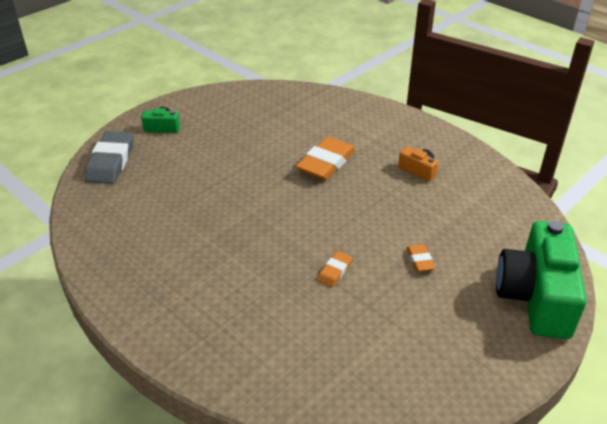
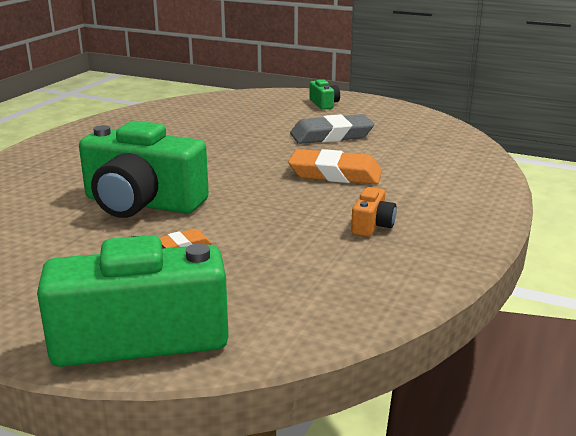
camera: 70 degrees right, 15 degrees down
grey eraser [84,131,133,184] -> grey eraser moved to [290,114,374,144]
orange eraser [317,251,352,287] -> green camera [79,121,209,218]

